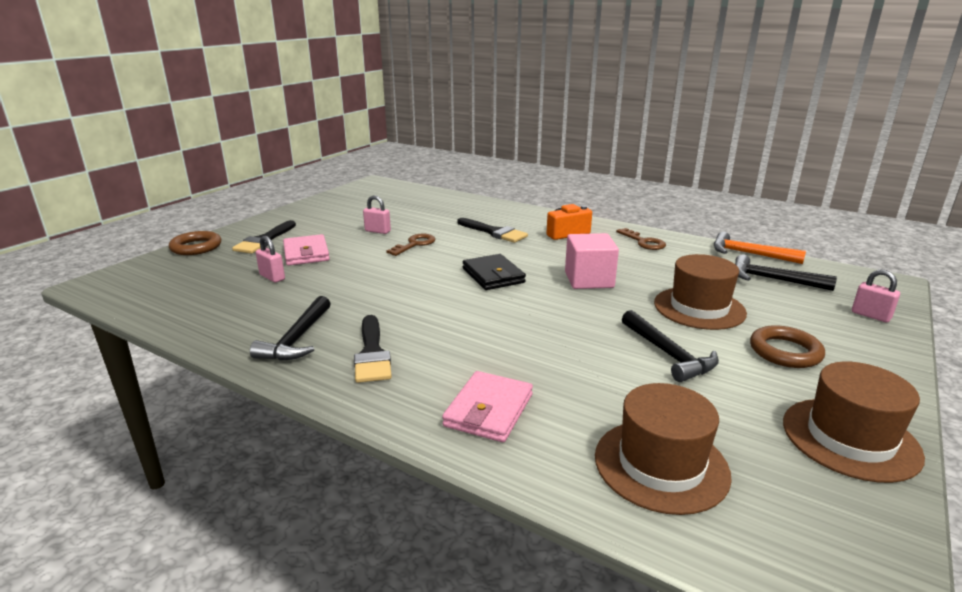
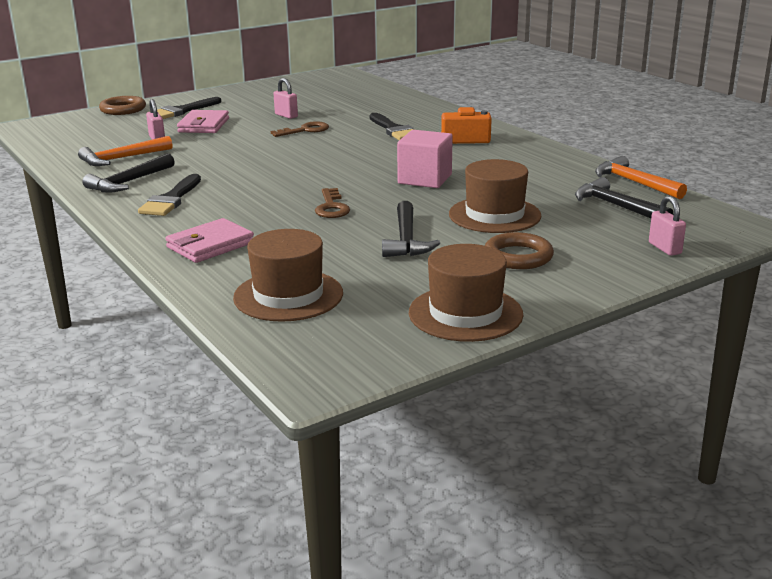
camera: 25 degrees right, 0 degrees up
black wallet [463,254,526,290] -> none
brown key [616,228,666,250] -> brown key moved to [315,188,350,218]
none -> orange hammer [78,136,172,166]

